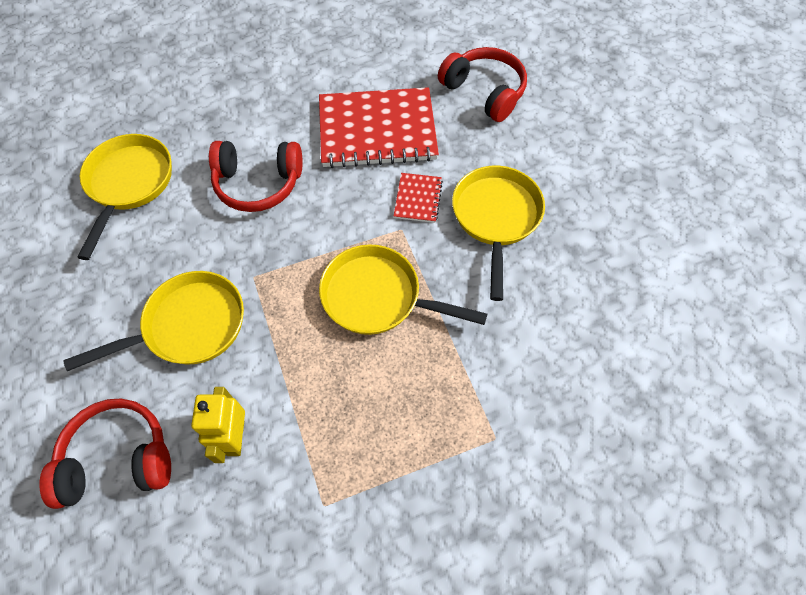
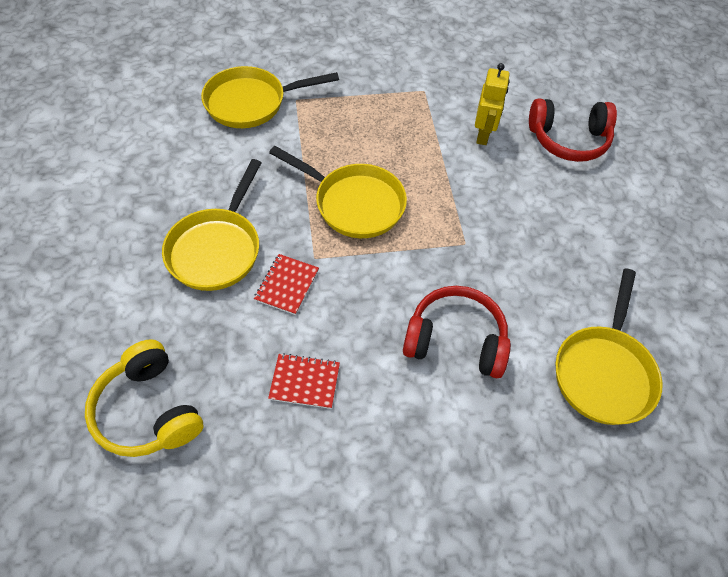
camera: 170 degrees left, 5 degrees down
yellow pan [63,271,244,371] -> yellow pan moved to [201,66,339,128]
red notebook [319,87,439,168] -> red notebook [268,353,340,409], size x0.45
red headphones [438,47,527,122] -> yellow headphones [85,339,203,457]

